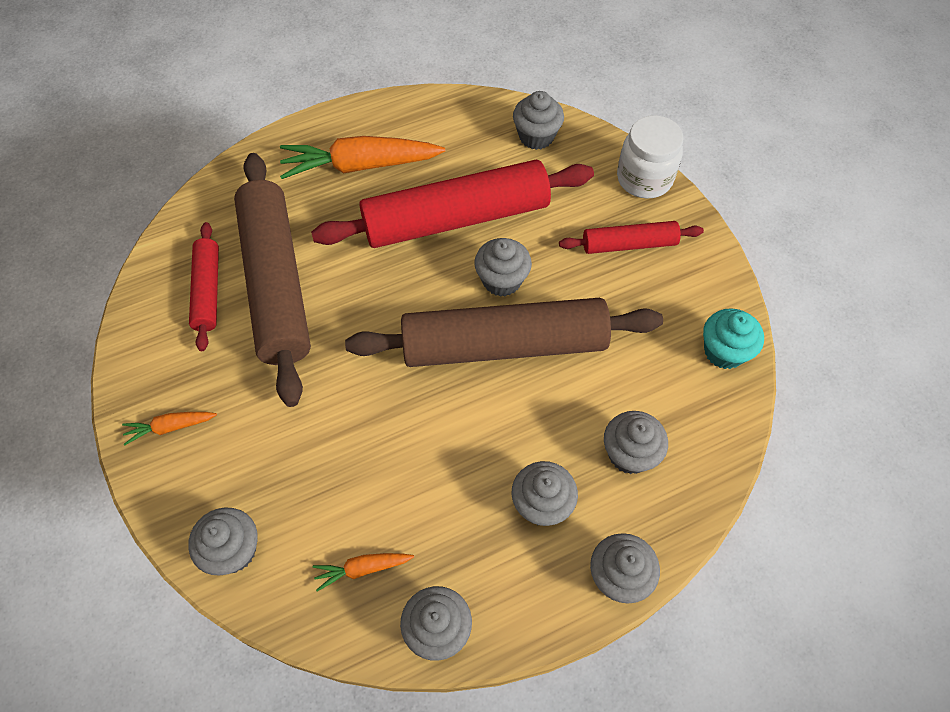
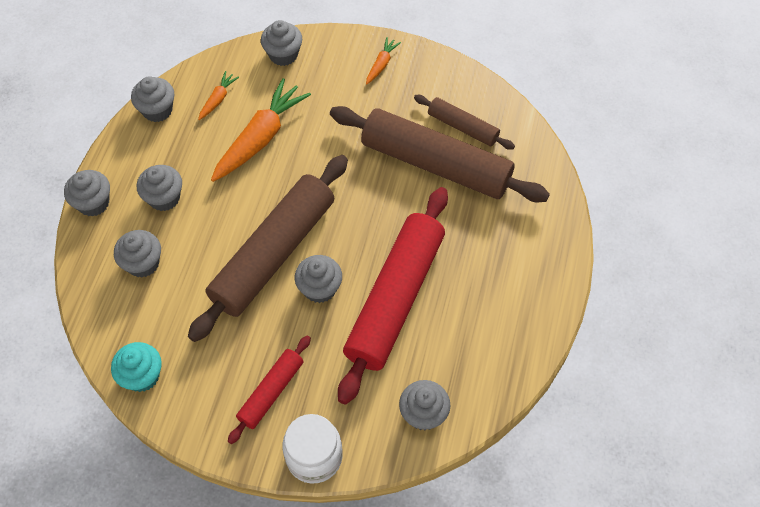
camera: 130 degrees right, 0 degrees up
red rolling pin [189,222,219,351] -> brown rolling pin [414,95,515,150]
orange carrot [280,136,445,179] -> orange carrot moved to [211,78,311,182]

